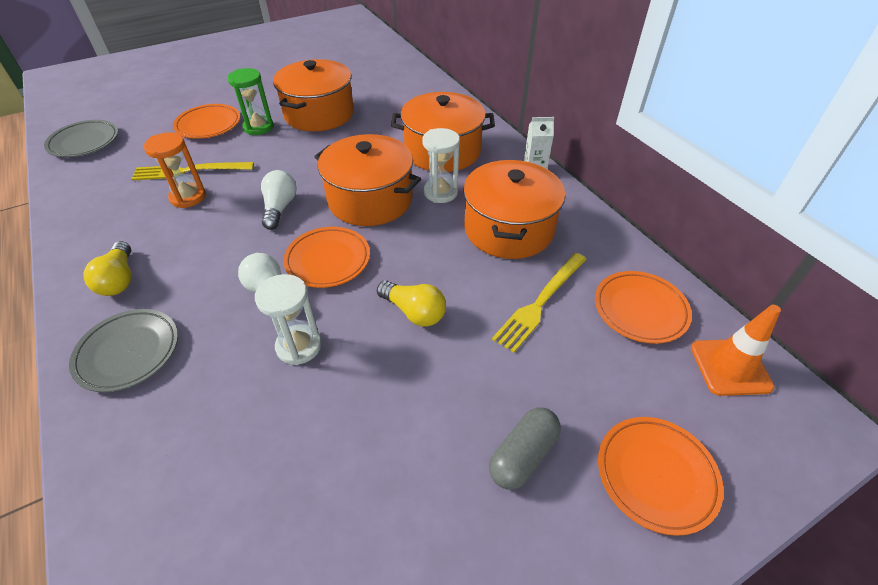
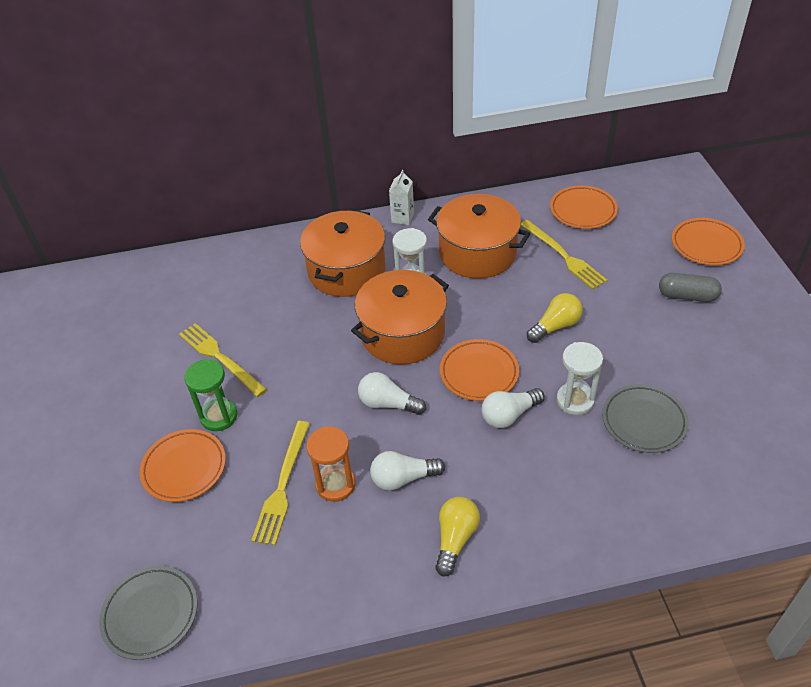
camera: 70 degrees left, 0 degrees up
grey plate [69,309,178,392] -> grey plate moved to [602,384,689,453]
yellow light bulb [83,241,131,296] -> yellow light bulb turned 75 degrees counterclockwise [435,497,480,577]
orange pot [273,59,354,131] -> yellow fork [179,323,267,397]
grey capsule [489,407,561,490] -> grey capsule turned 45 degrees counterclockwise [659,273,722,302]
orange traffic cone [691,305,781,396] -> none
none -> white light bulb [370,451,445,490]

